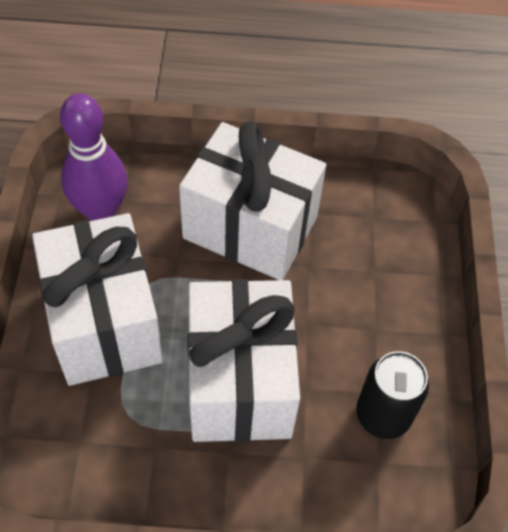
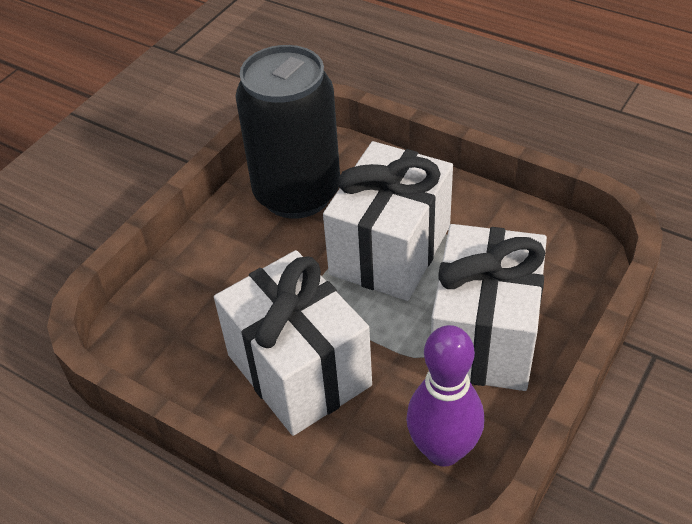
camera: 145 degrees left, 10 degrees down
black can [356,351,429,439] -> black can [235,45,340,219], size x1.88

